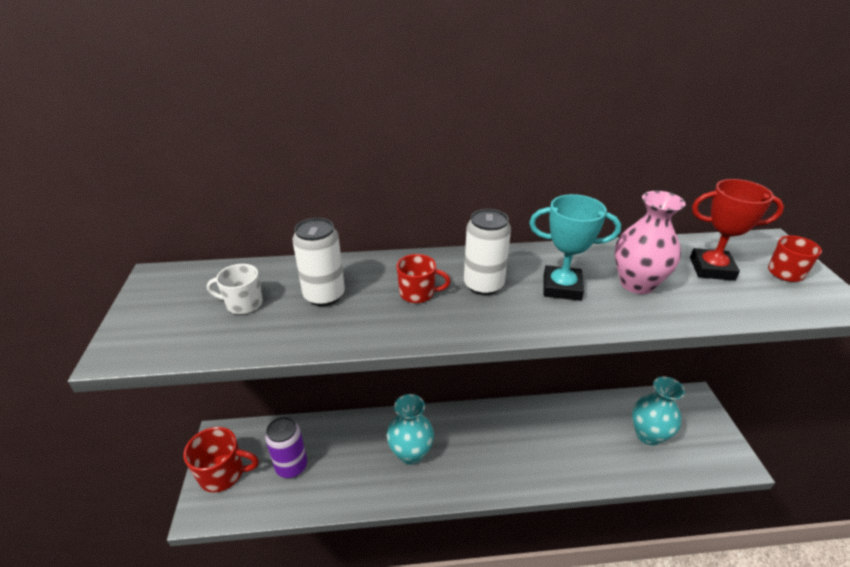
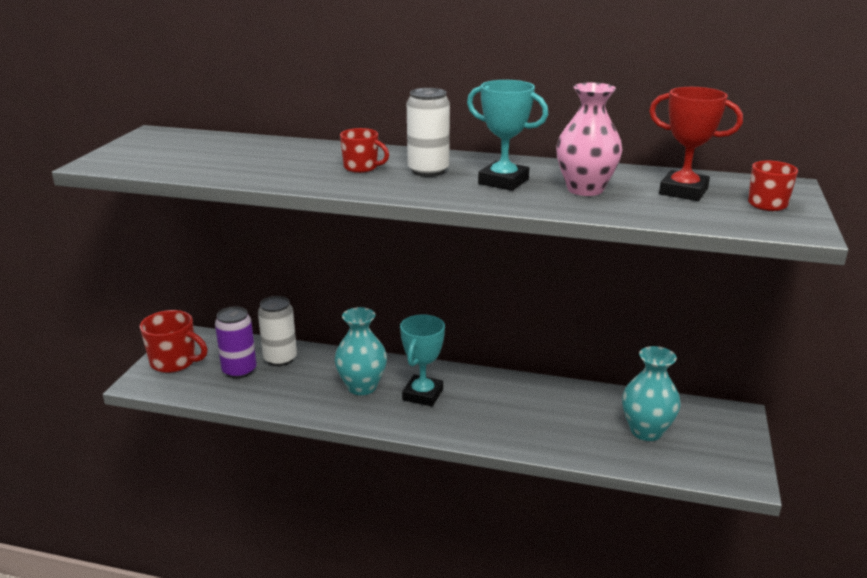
camera: 20 degrees right, 10 degrees down
white mug [207,264,263,314] -> none
white can [292,218,345,306] -> white can moved to [258,296,297,366]
none -> turquoise trophy [400,315,445,407]

